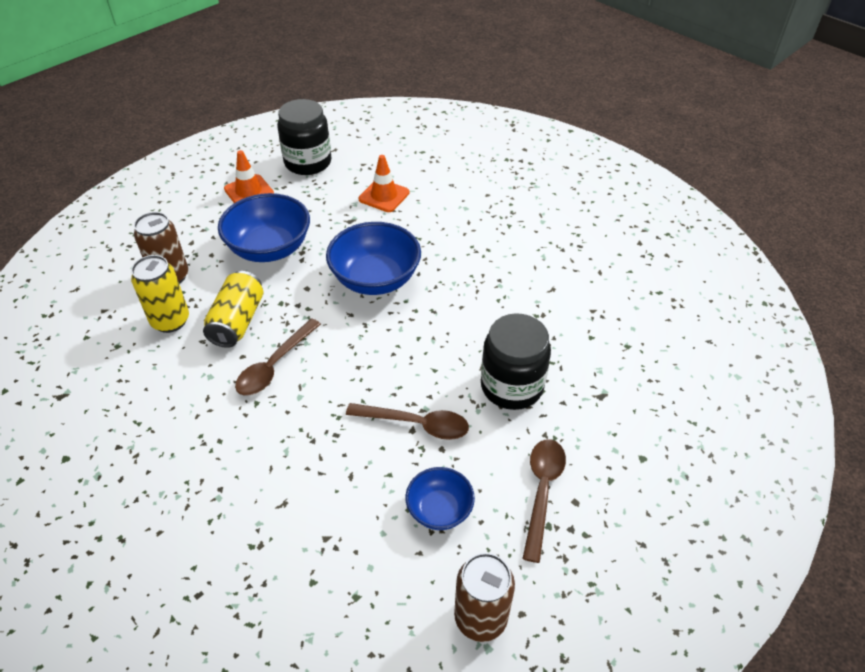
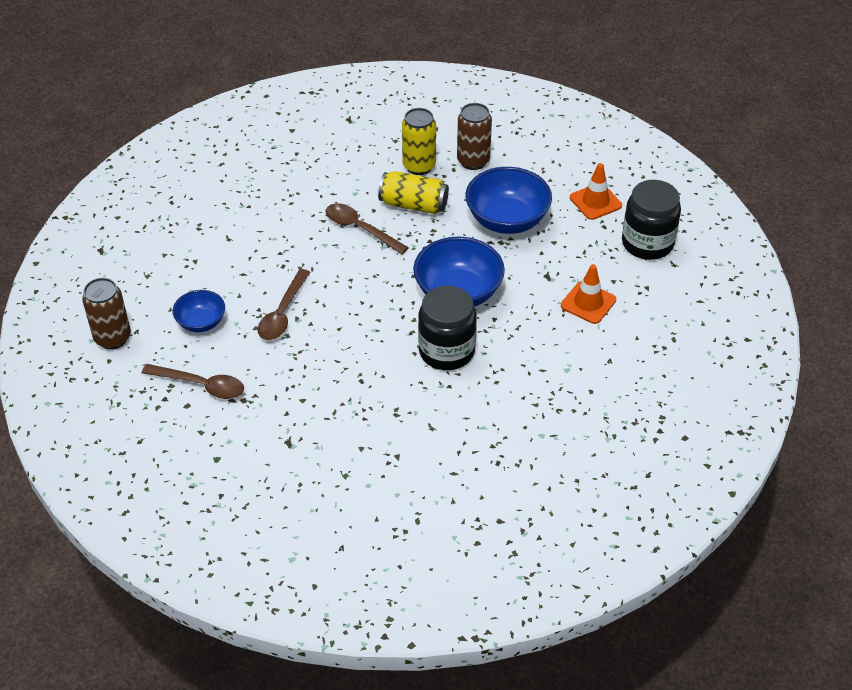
camera: 95 degrees right, 0 degrees up
black jar [481,313,551,410] -> black jar moved to [418,285,477,370]

